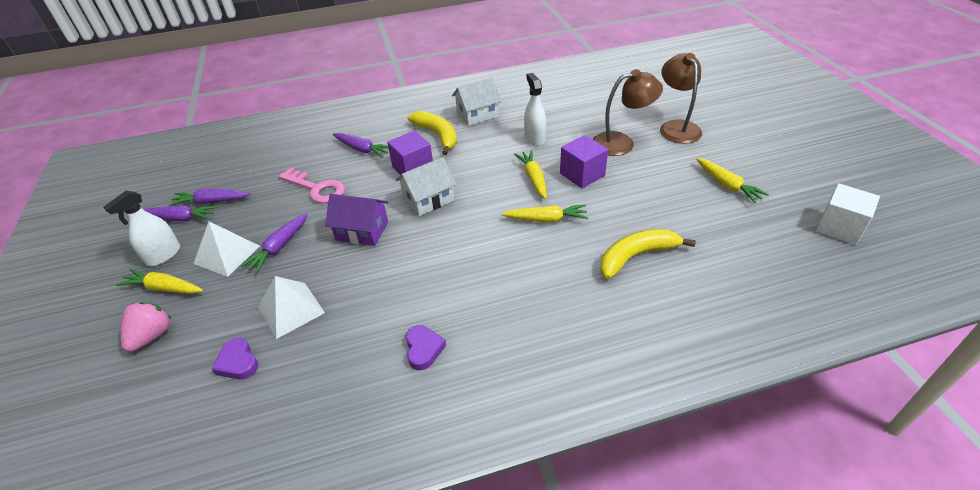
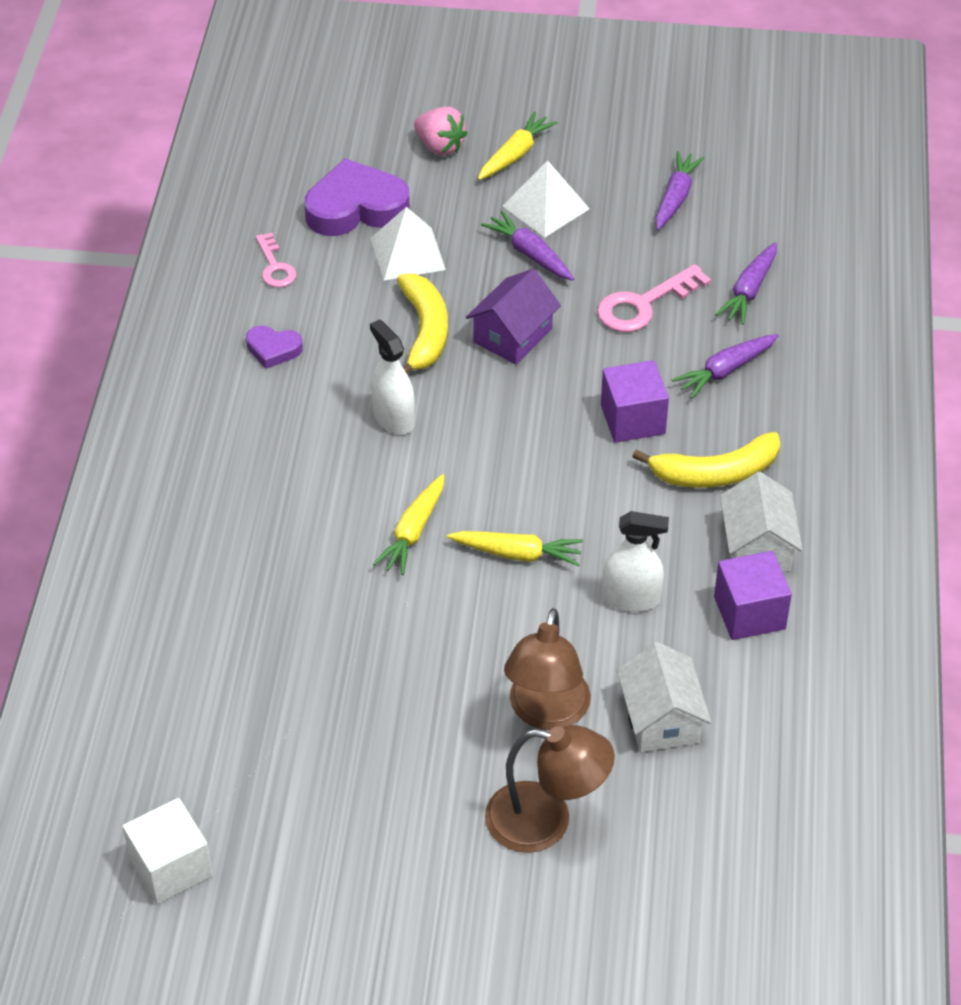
camera: 110 degrees right, 5 degrees up
white spray bottle [104,191,180,266] -> white spray bottle moved to [370,319,415,435]
purple carrot [143,205,218,221] -> purple carrot moved to [715,242,777,325]
purple heart [211,338,259,380] -> purple heart [304,158,410,236], size x1.96
white house [396,157,457,216] -> white house moved to [617,642,711,752]
purple cube [560,135,608,188] -> purple cube moved to [714,551,792,640]
yellow banana [600,229,696,279] -> yellow banana moved to [397,274,448,374]
yellow carrot [696,158,769,203] -> none
none -> pink key [256,233,296,288]

